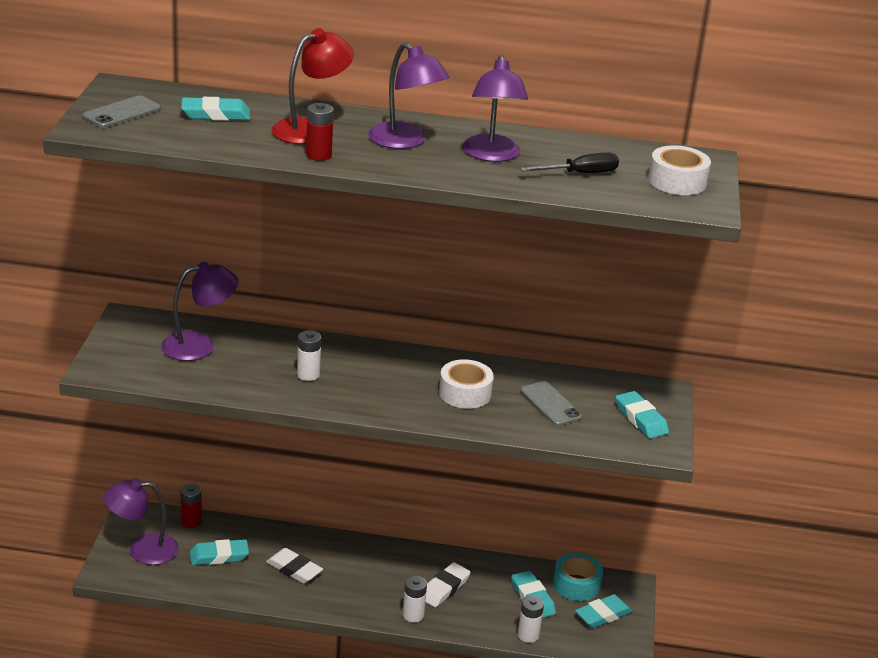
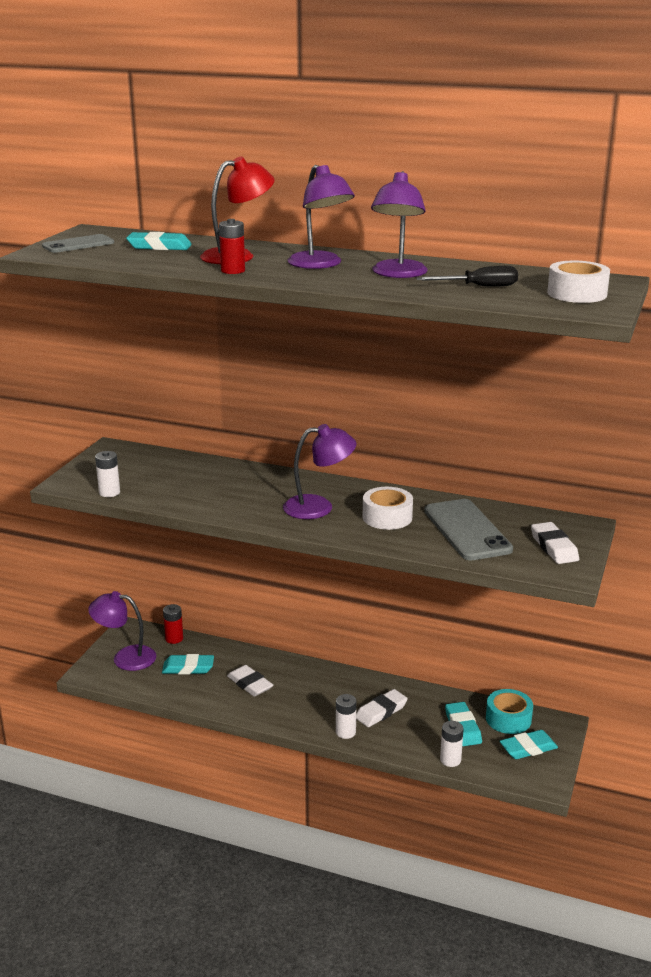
camera: 15 degrees right, 5 degrees down
purple lamp [161,262,238,361] -> purple lamp moved to [283,424,356,519]
white battery [297,330,321,381] -> white battery moved to [95,451,120,497]
grey phone [520,381,582,426] -> grey phone [424,499,513,560], size x1.65
turquoise eraser [616,391,669,439] -> white eraser [531,522,579,564]

